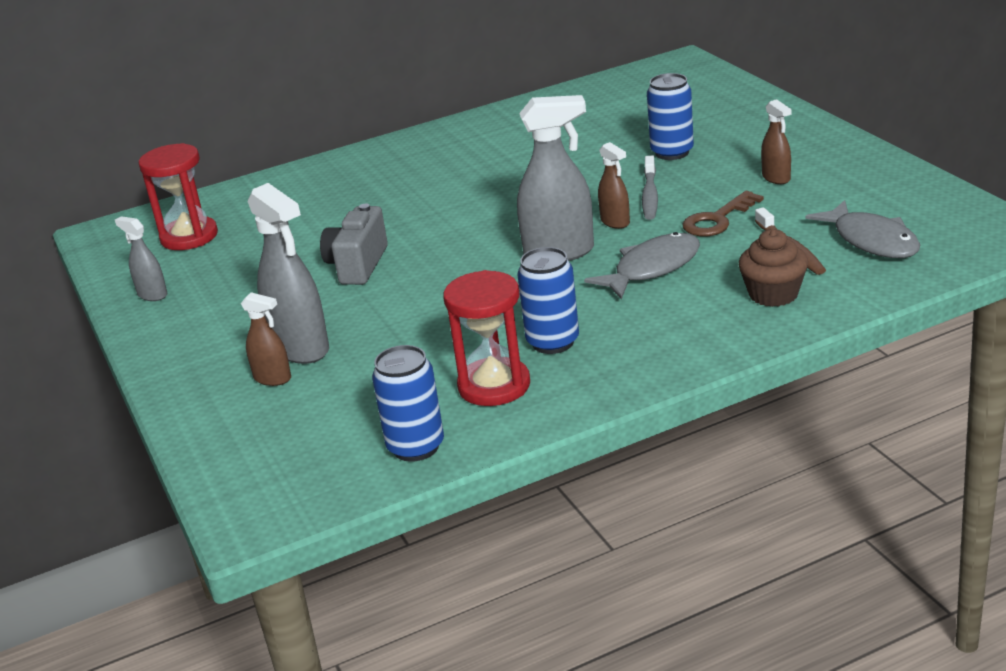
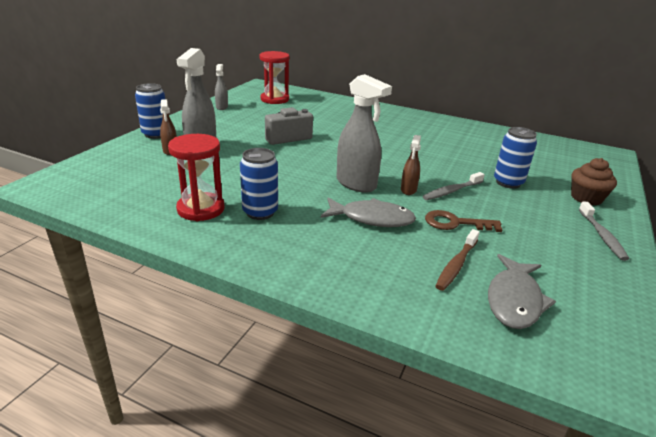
camera: 45 degrees right, 0 degrees up
blue can [372,345,444,462] -> blue can moved to [135,83,165,139]
brown cupcake [739,229,808,307] -> brown cupcake moved to [571,158,617,205]
brown spray bottle [761,99,791,184] -> none
none -> grey toothbrush [579,202,629,261]

